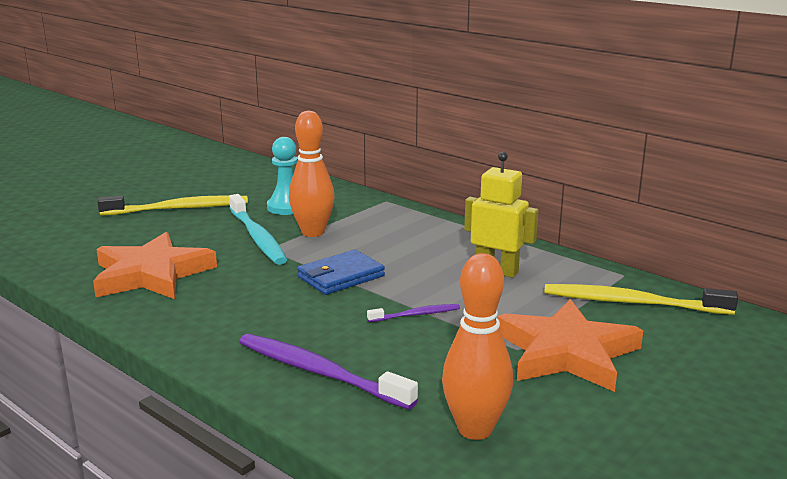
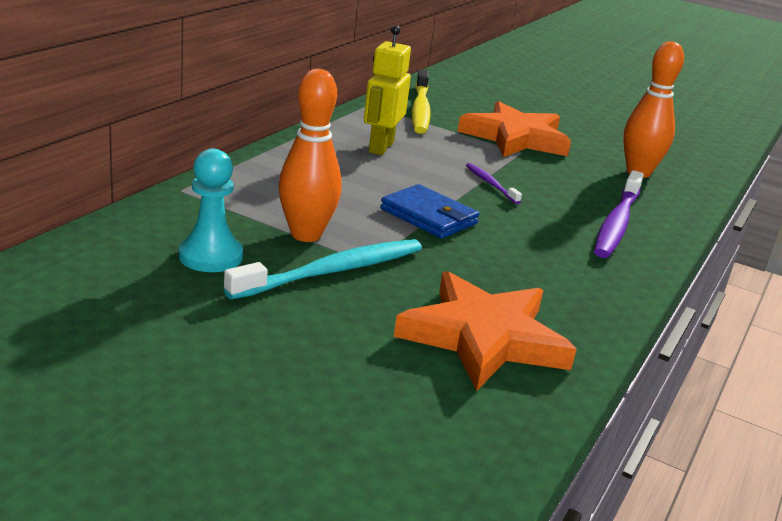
camera: 105 degrees left, 5 degrees up
yellow toothbrush [97,195,248,215] -> none

